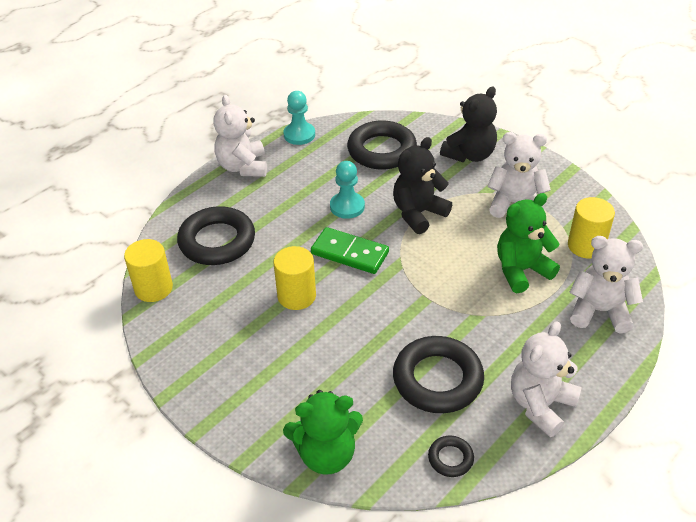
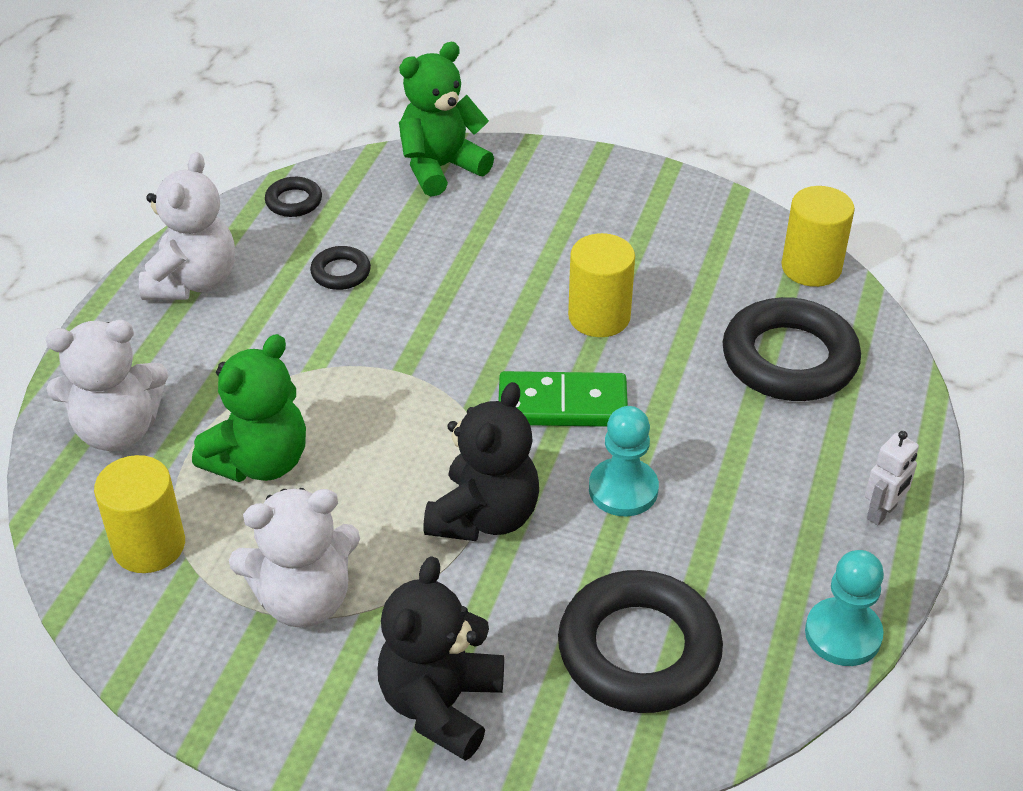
camera: 155 degrees right, 0 degrees up
white teddy bear [213,95,267,177] -> white robot [865,431,919,525]
black ring [393,336,484,413] -> black ring [310,246,371,290], size x0.47

